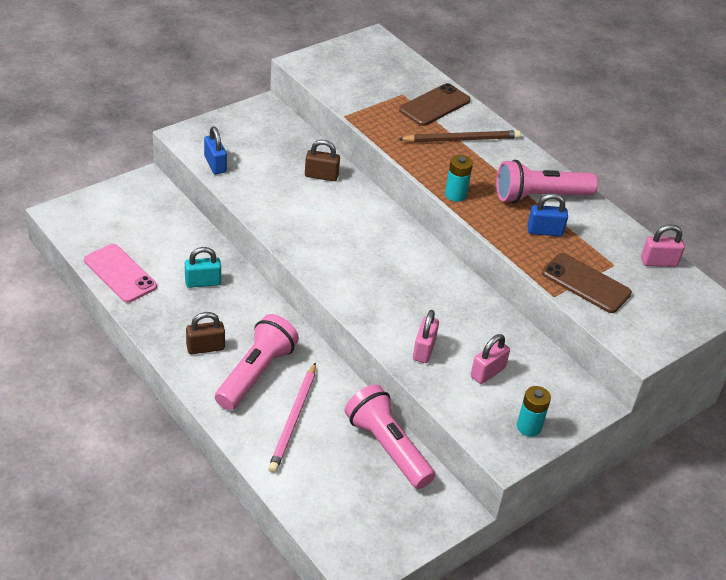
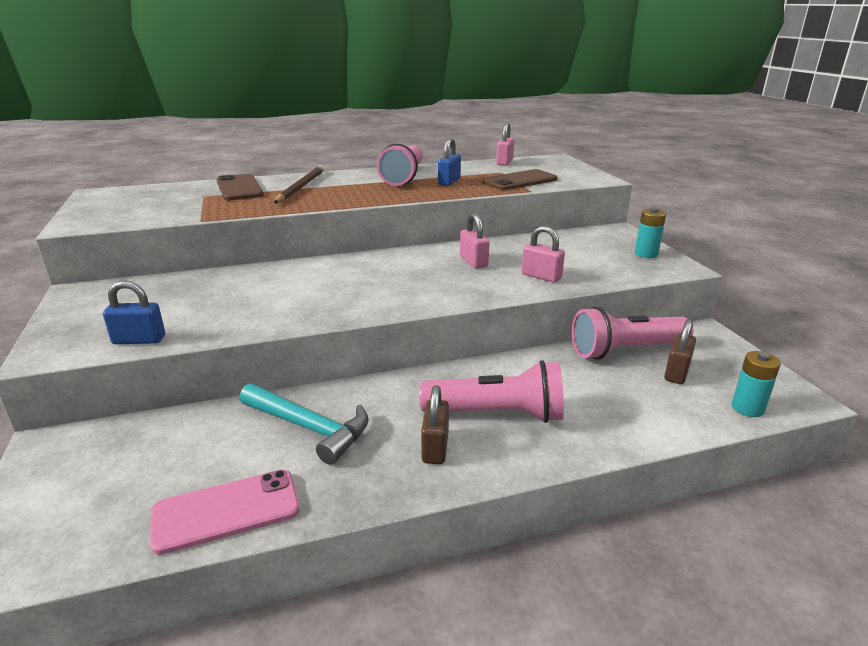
camera: 65 degrees left, 15 degrees down
turquoise padlock [185,247,221,288] -> turquoise hammer [239,383,369,465]
pink flashlight [215,314,299,410] -> pink flashlight turned 135 degrees clockwise [420,360,564,423]
pink pencil [268,362,316,473] -> none
brown padlock [305,140,340,181] -> brown padlock moved to [664,319,696,384]
turquoise battery [445,155,473,202] -> turquoise battery moved to [732,351,781,417]
pink padlock [471,334,510,384] -> pink padlock moved to [460,213,489,268]

